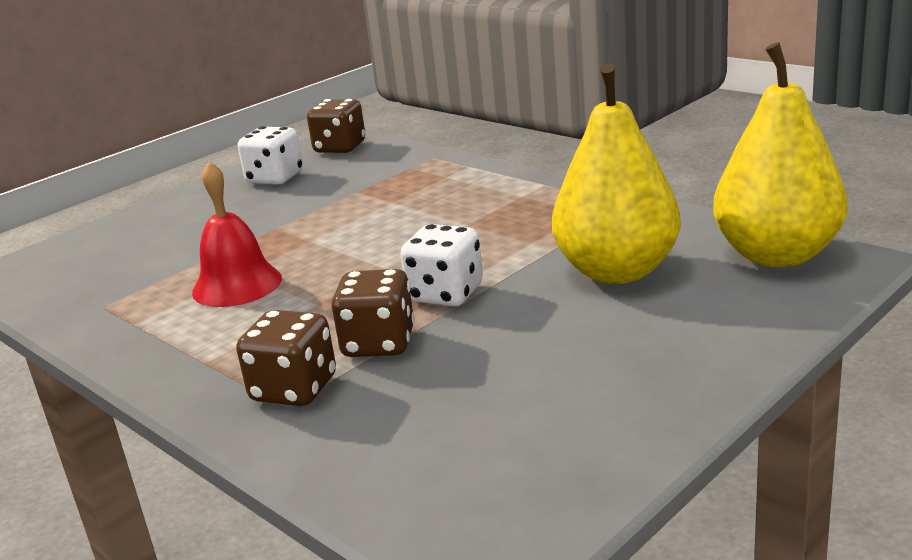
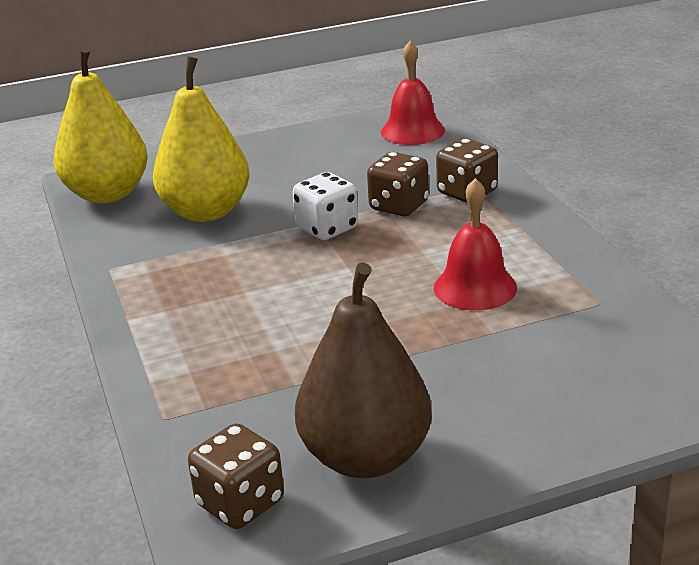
camera: 155 degrees left, 5 degrees up
white dice [238,126,303,185] -> brown pear [295,262,432,478]
none -> red bell [381,41,445,145]

